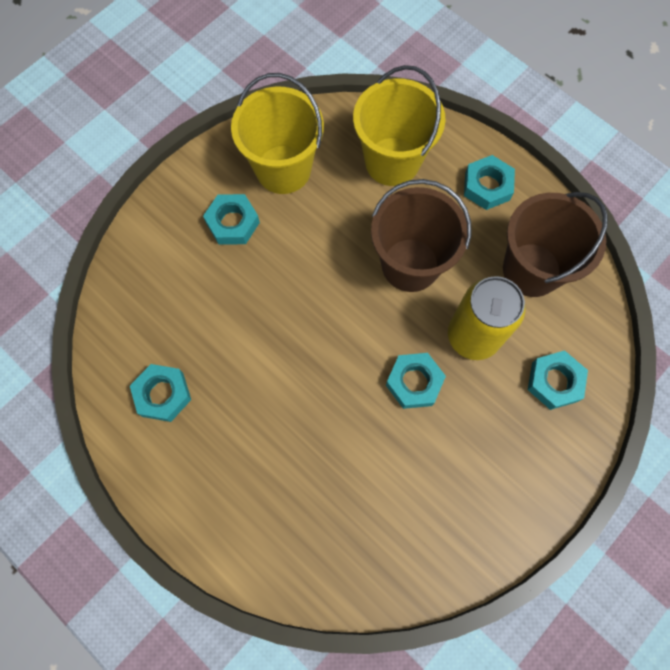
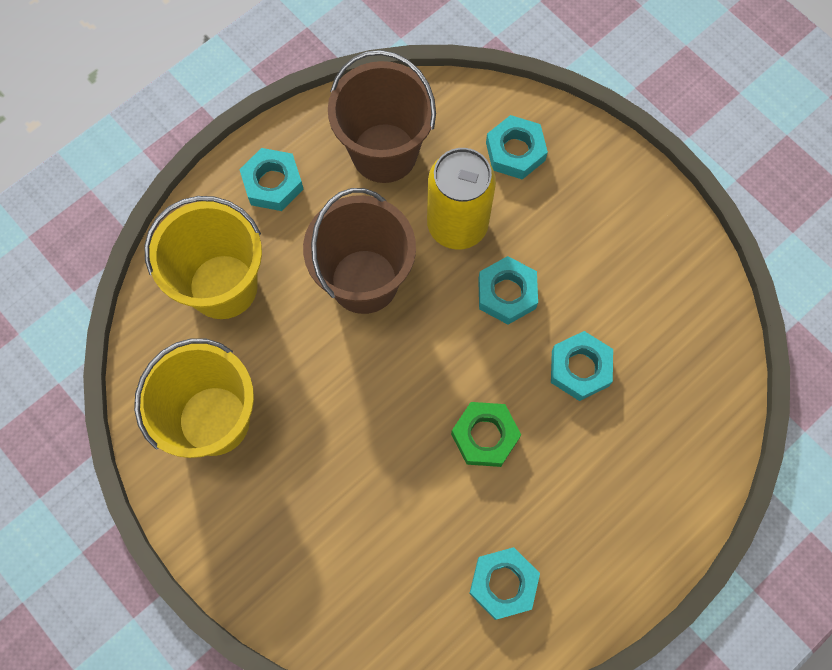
camera: 85 degrees left, 0 degrees up
turquoise nut [203,194,260,245] -> turquoise nut moved to [551,331,613,401]
none -> green nut [451,402,521,467]

